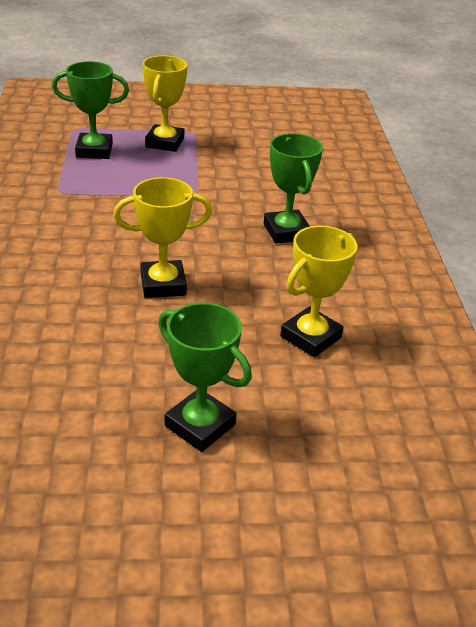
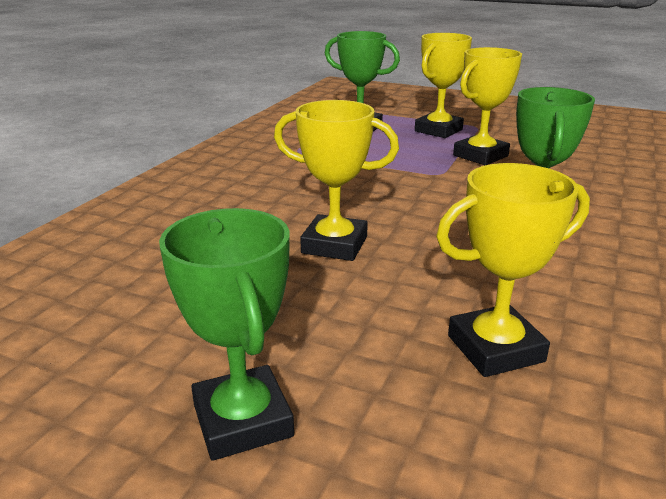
camera: 30 degrees right, 10 degrees down
none -> yellow trophy [453,47,522,165]

